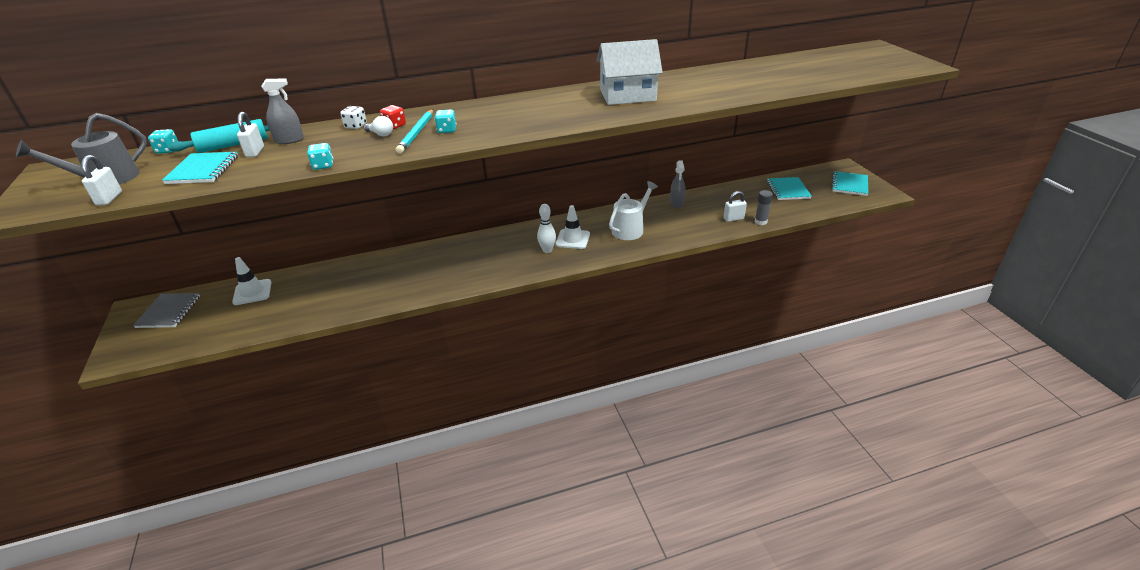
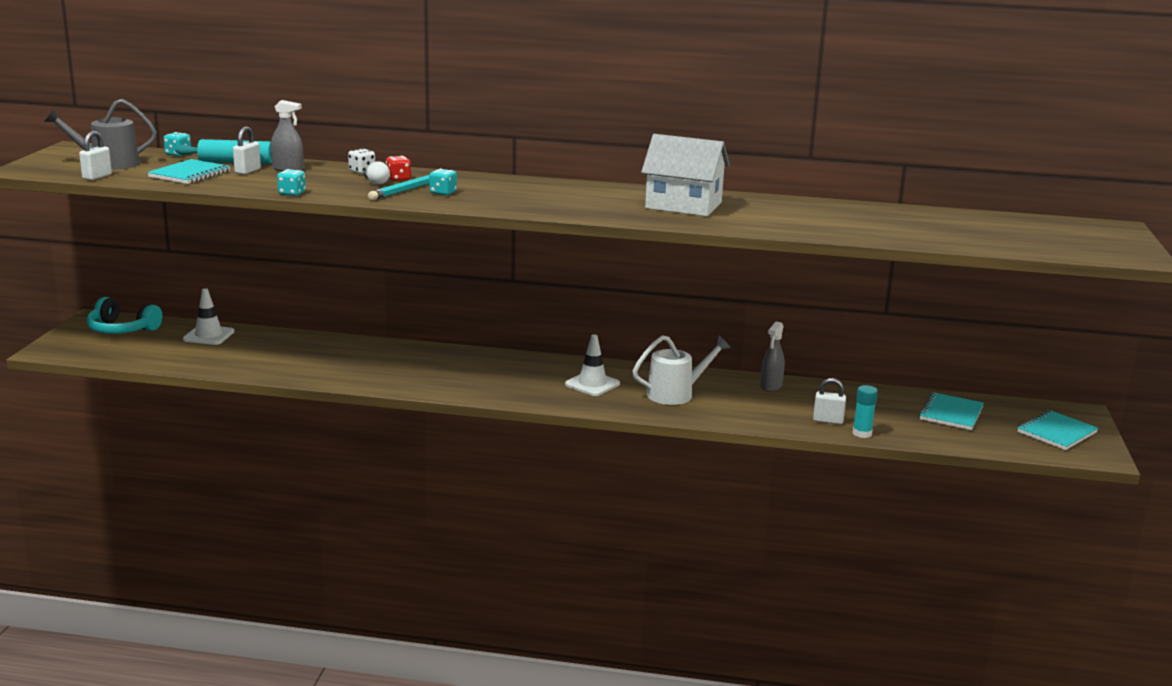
camera: 25 degrees right, 15 degrees down
grey notebook [133,293,200,328] -> turquoise headphones [87,297,162,334]
white bowling pin [537,204,556,253] -> none
grey glue stick [755,190,773,225] -> turquoise glue stick [853,385,878,438]

